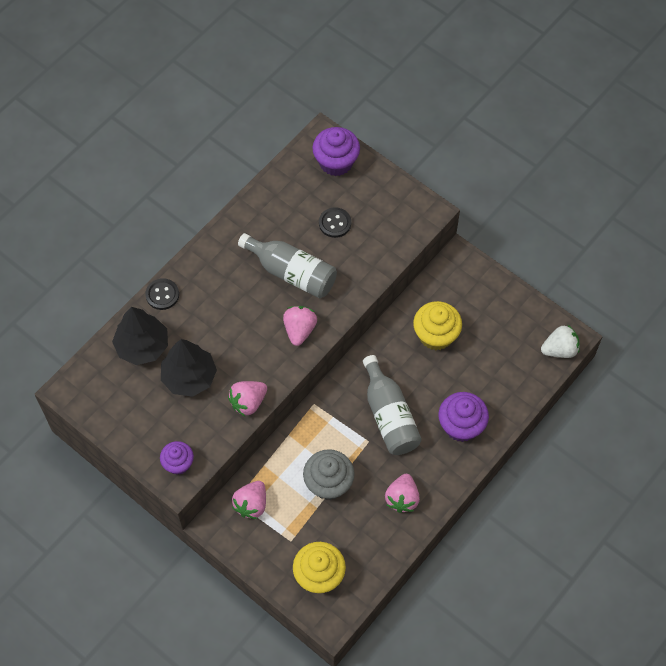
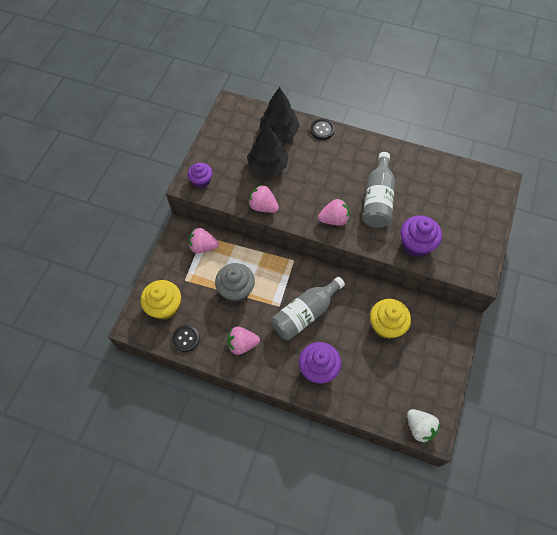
camera: 70 degrees right, 0 degrees up
purple cupcake [312,127,360,176] -> purple cupcake moved to [400,216,442,257]
black button [319,207,351,238] -> black button moved to [172,325,200,352]

